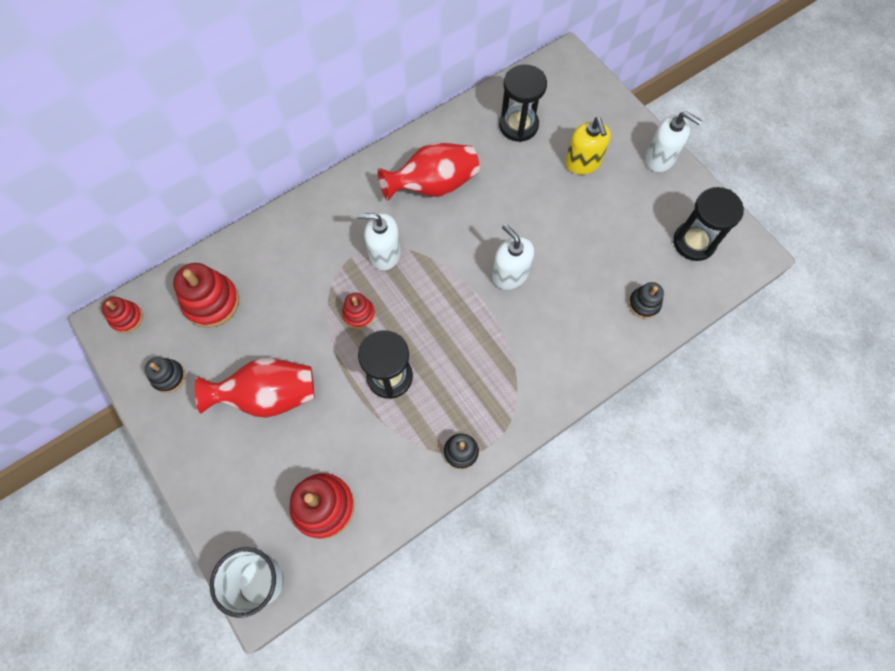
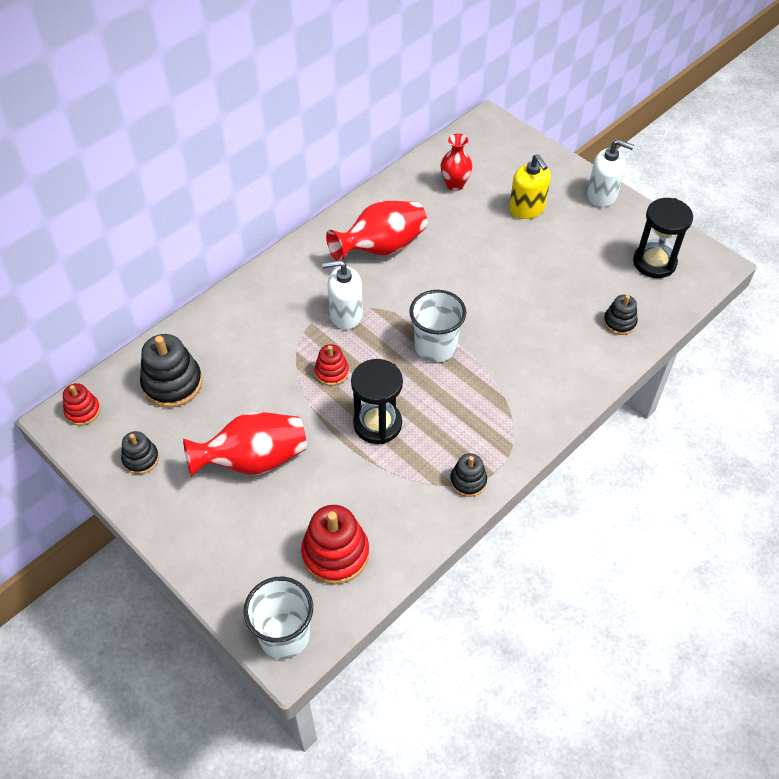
camera: 10 degrees left, 15 degrees down
red stacking toy [173,263,239,328] -> black stacking toy [140,334,202,408]
white soap dispenser [492,224,534,290] -> none
black hourglass [499,64,547,142] -> red vase [440,133,472,191]
none -> white cup [409,290,466,362]

